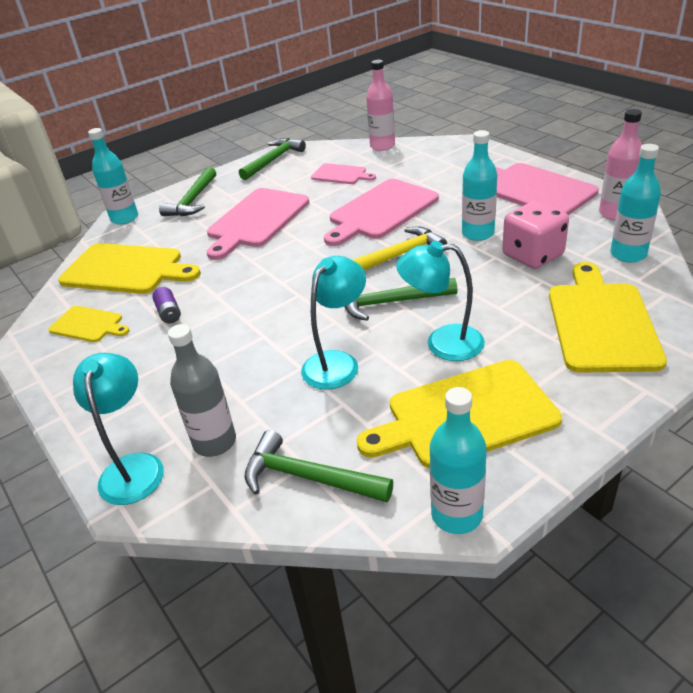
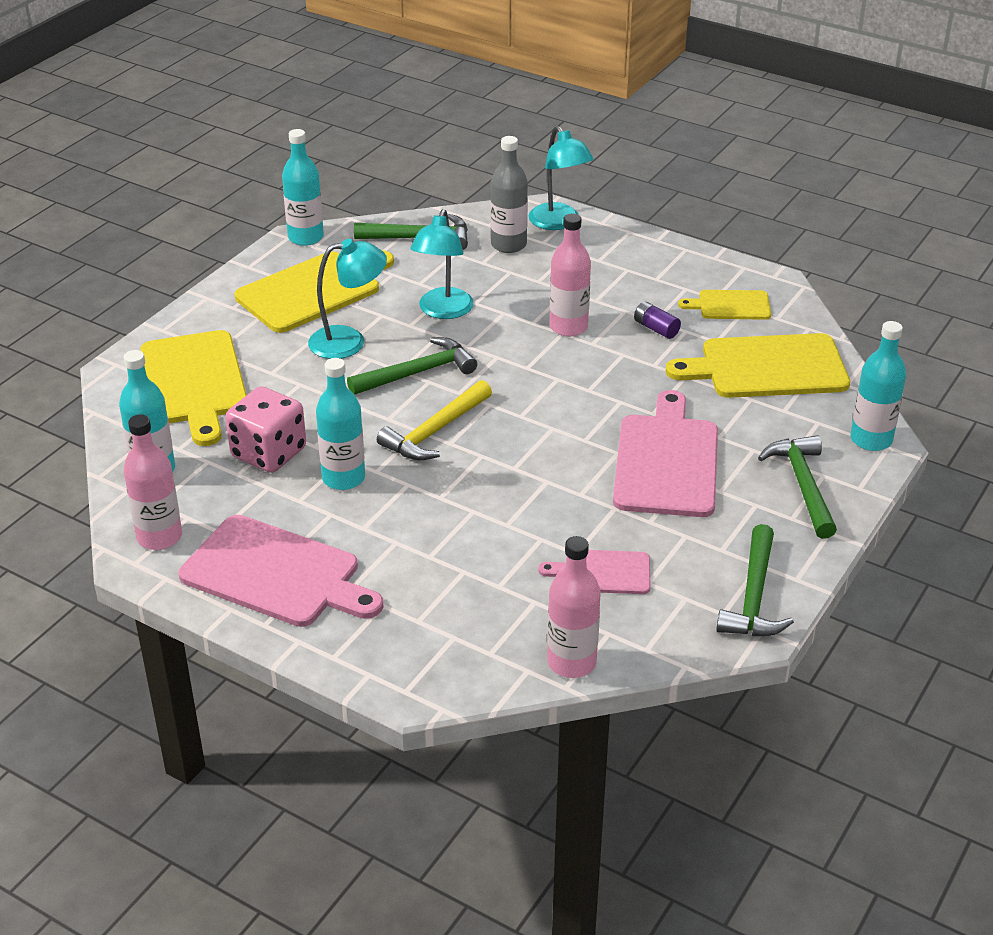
camera: 155 degrees right, 0 degrees up
pink cutting board [324,179,439,246] -> none
none -> pink bottle [549,214,591,336]

